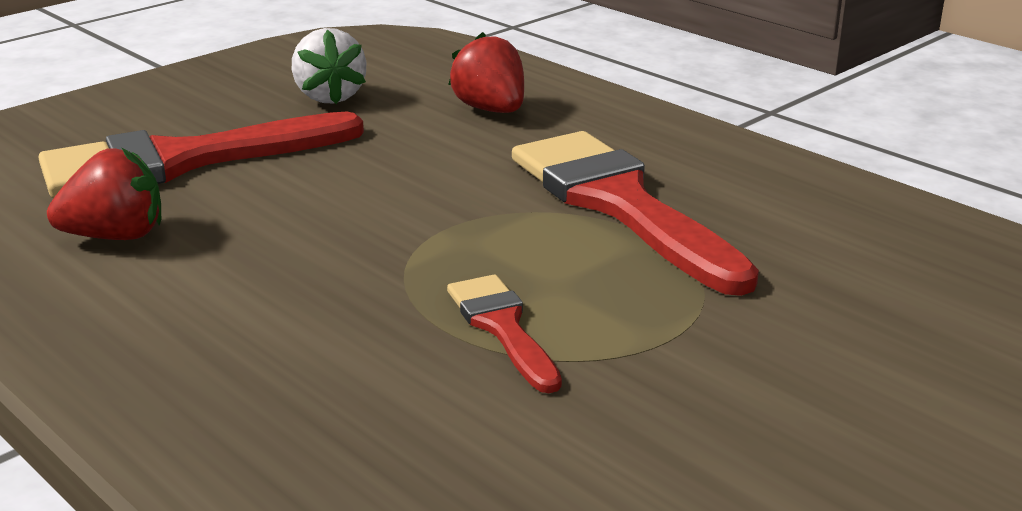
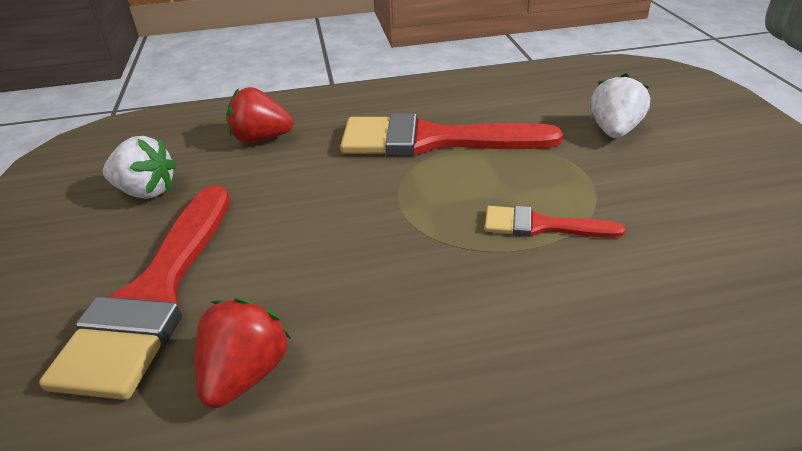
camera: 55 degrees left, 10 degrees up
none -> white strawberry [590,73,650,138]

